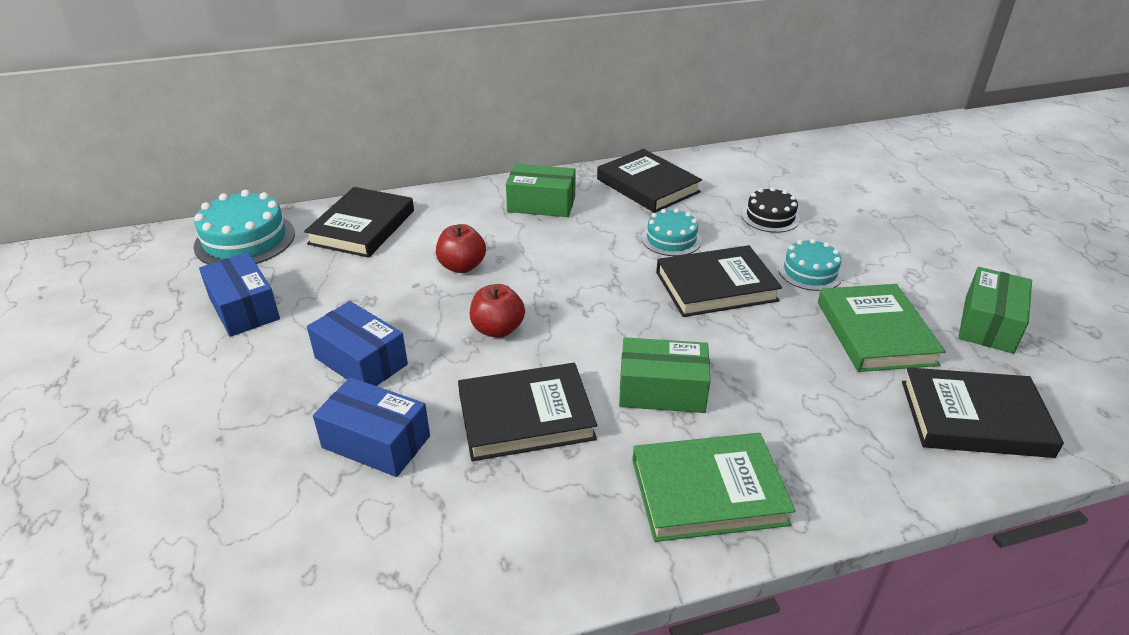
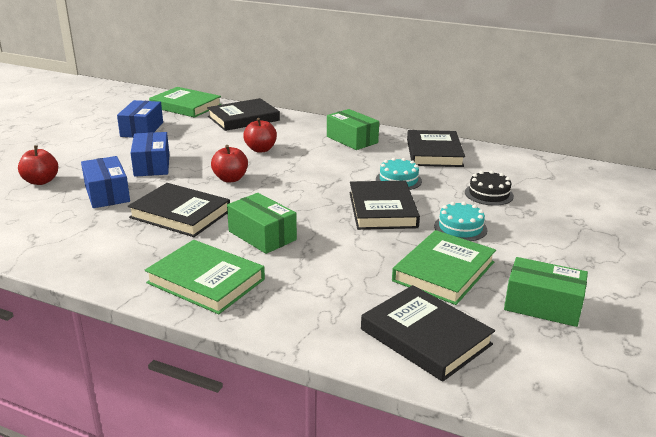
camera: 40 degrees right, 10 degrees down
turquoise cake [193,190,295,264] -> green book [149,87,222,118]
black book [656,245,782,317] -> black book turned 60 degrees clockwise [349,181,420,230]
green box [958,267,1032,354] -> green box turned 45 degrees clockwise [504,257,588,327]
none -> red apple [18,145,58,185]

